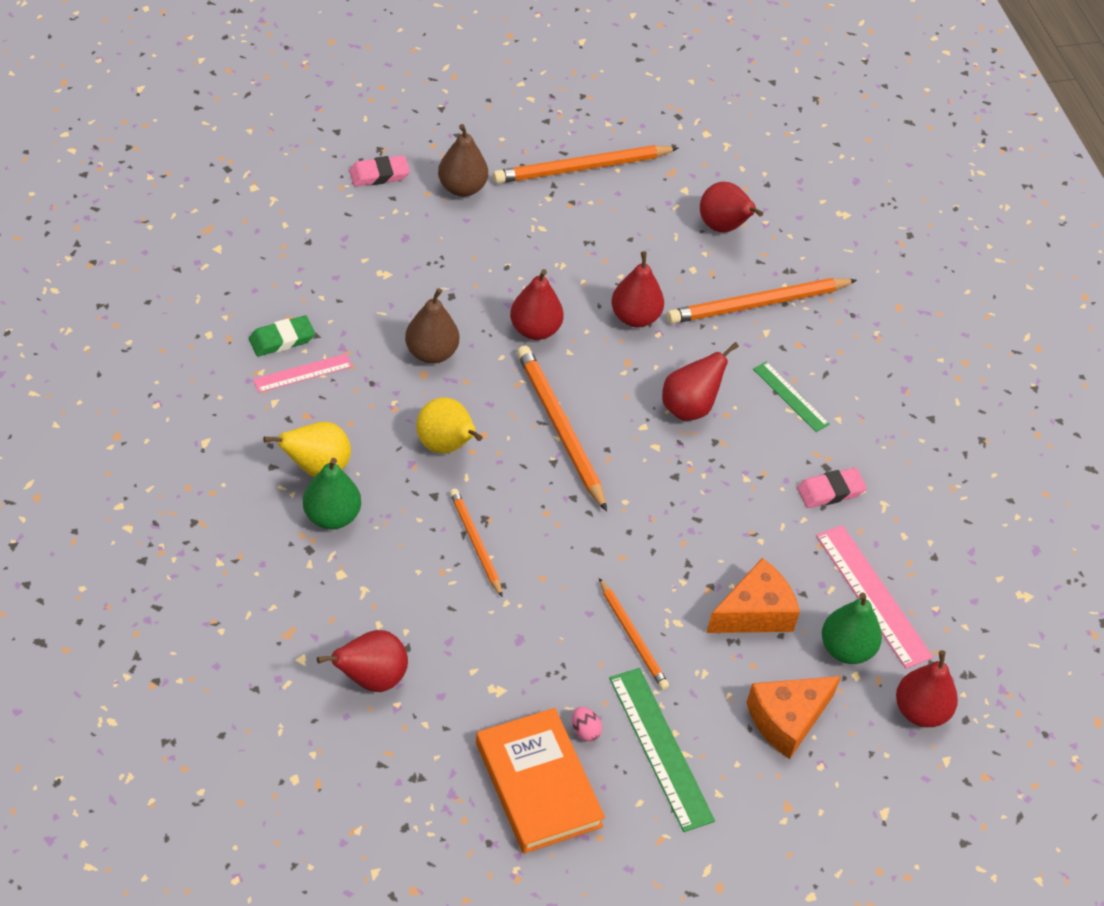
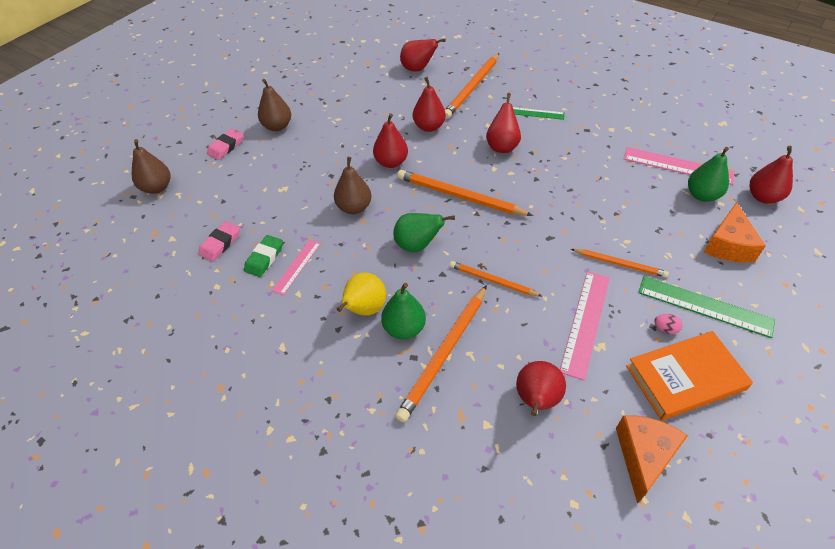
camera: 35 degrees left, 0 degrees up
yellow pear [416,397,482,454] -> green pear [393,213,455,252]
orange book [476,708,605,854] -> orange book turned 45 degrees counterclockwise [626,331,753,421]
orange pencil [493,145,678,184] -> orange pencil moved to [395,285,487,422]
orange cheese [707,558,800,633] -> orange cheese moved to [616,415,688,504]
pink eraser [797,468,867,508] -> pink eraser moved to [198,221,240,262]
none -> brown pear [132,139,171,194]
none -> pink ruler [560,271,610,380]

